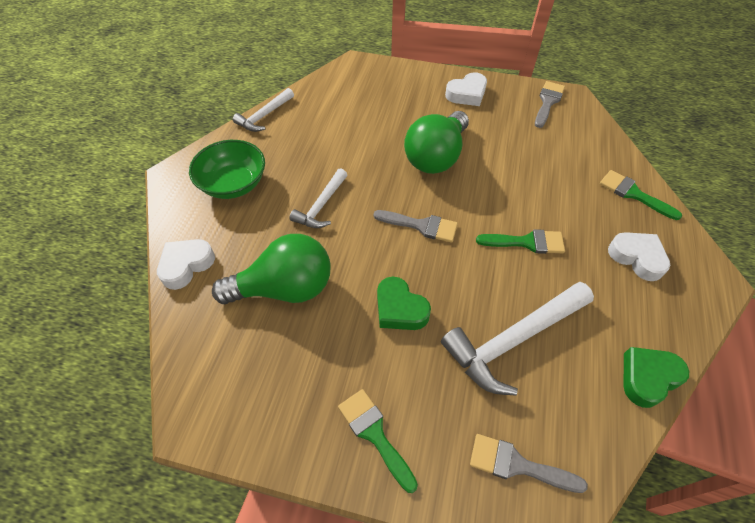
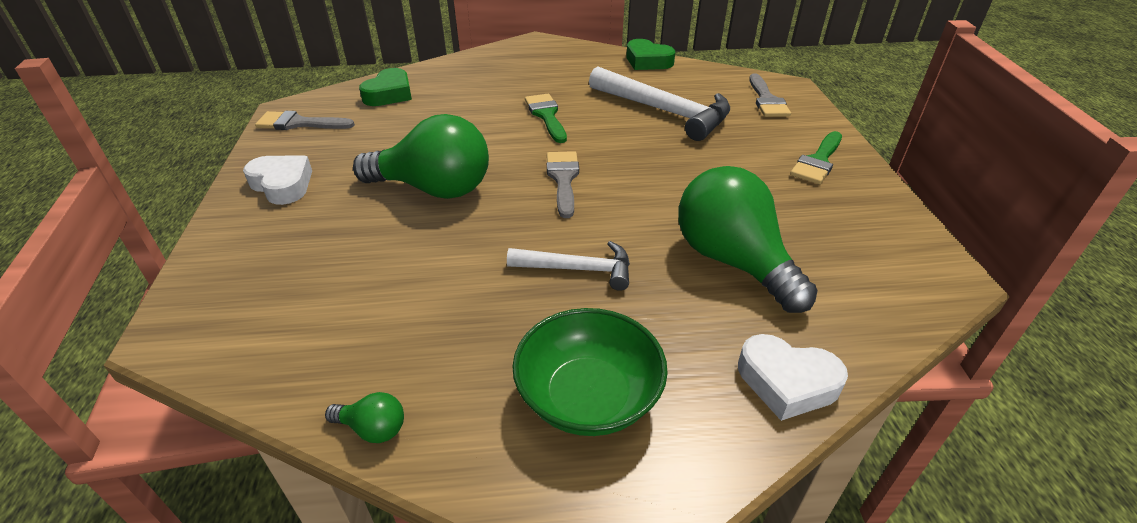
camera: 110 degrees left, 15 degrees down
white hammer [233,88,294,132] -> green light bulb [325,392,404,443]
green heart [377,277,431,330] -> green heart moved to [359,68,412,106]
green brush [600,170,682,220] -> none
white heart [608,232,671,281] -> none

